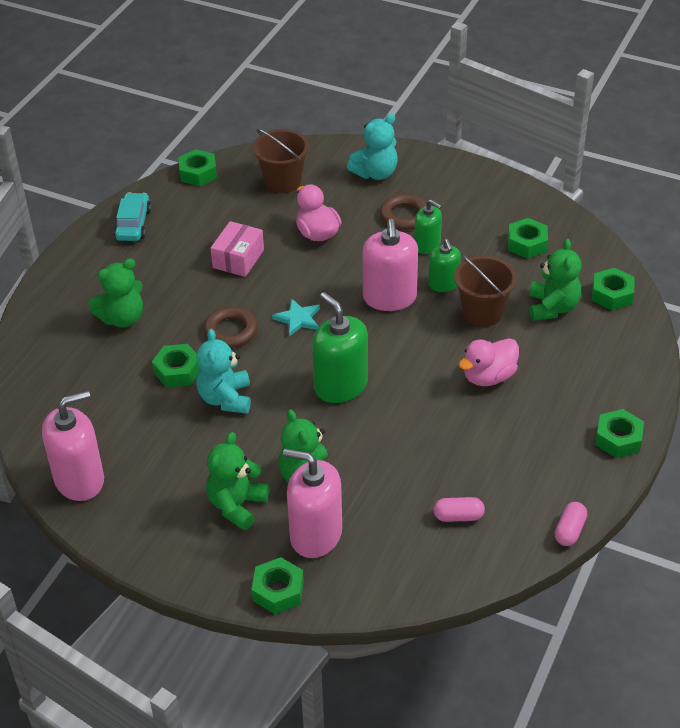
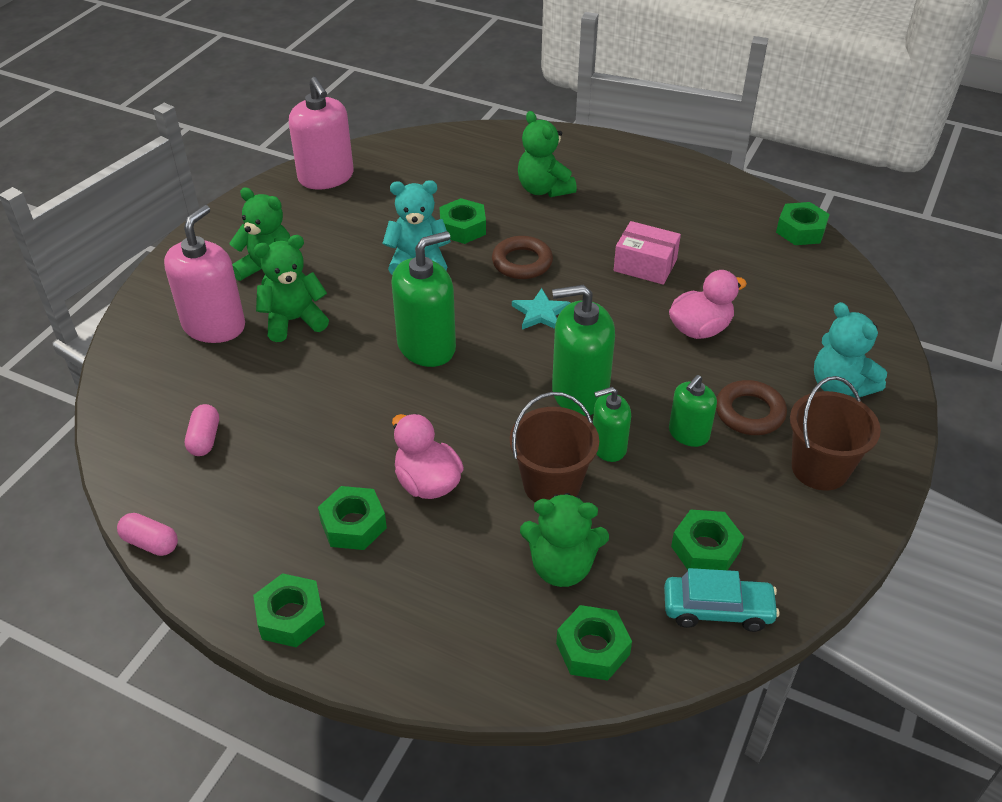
camera: 90 degrees right, 0 degrees up
turquoise car [114,192,151,241] -> turquoise car moved to [664,568,779,632]
green nut [251,557,304,614] -> green nut moved to [318,486,387,550]
brown bucket [253,128,309,193] -> brown bucket moved to [790,376,881,491]
pink soap dispenser [363,219,418,311] -> green soap dispenser [552,285,615,416]

